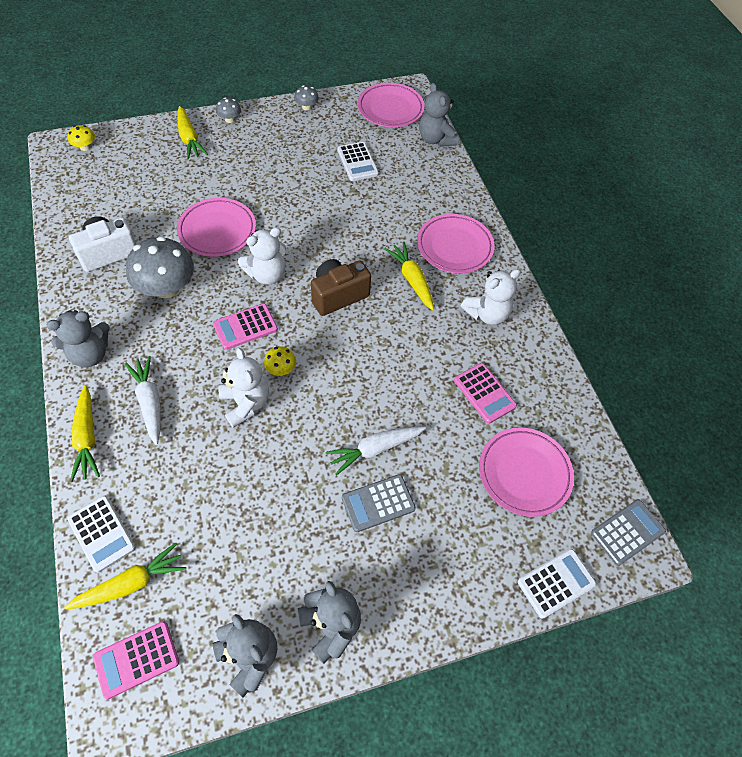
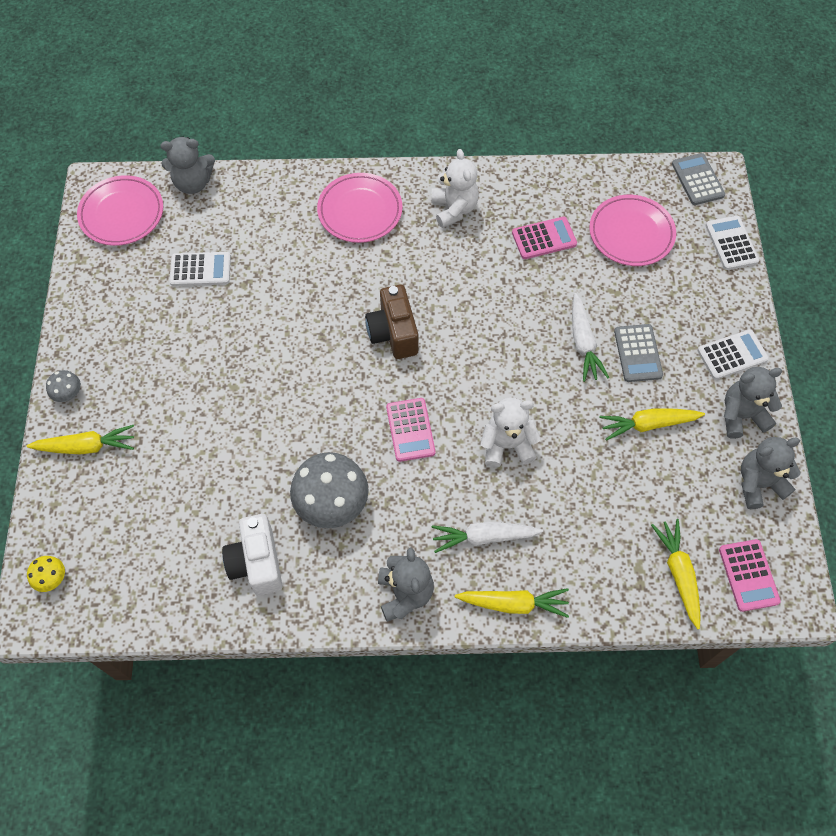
camera: 70 degrees left, 5 degrees up
white calculator [67,496,136,573] -> white calculator moved to [697,329,769,380]
pink plate [177,198,256,257] -> none
white teddy bear [238,227,286,284] -> none
yellow mushroom [264,346,296,376] -> none
grey mushroom [294,85,319,111] -> none
yellow carrot [384,242,434,310] -> yellow carrot moved to [600,408,705,441]

